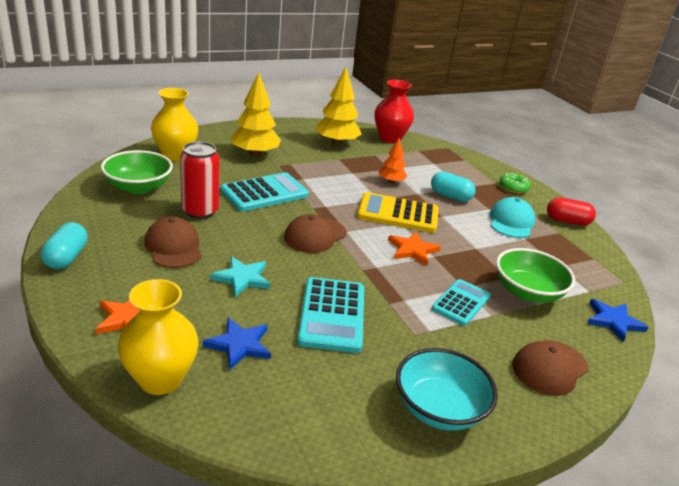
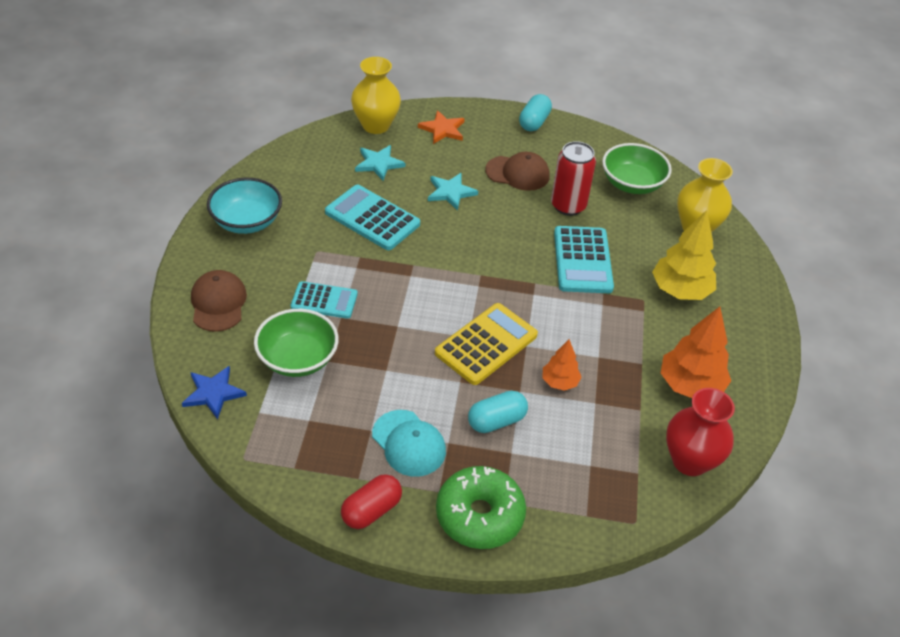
camera: 125 degrees right, 15 degrees up
turquoise capsule [41,222,88,269] -> turquoise capsule turned 75 degrees clockwise [519,94,552,131]
blue star [203,318,271,370] -> turquoise star [355,145,405,181]
brown cap [284,214,346,253] -> none
yellow tree [315,67,362,146] -> orange tree [661,307,731,398]
orange star [388,231,441,266] -> none
turquoise calculator [432,279,491,326] -> turquoise calculator turned 60 degrees counterclockwise [291,281,358,319]
green donut [499,173,531,194] -> green donut [436,466,526,549], size x1.85

